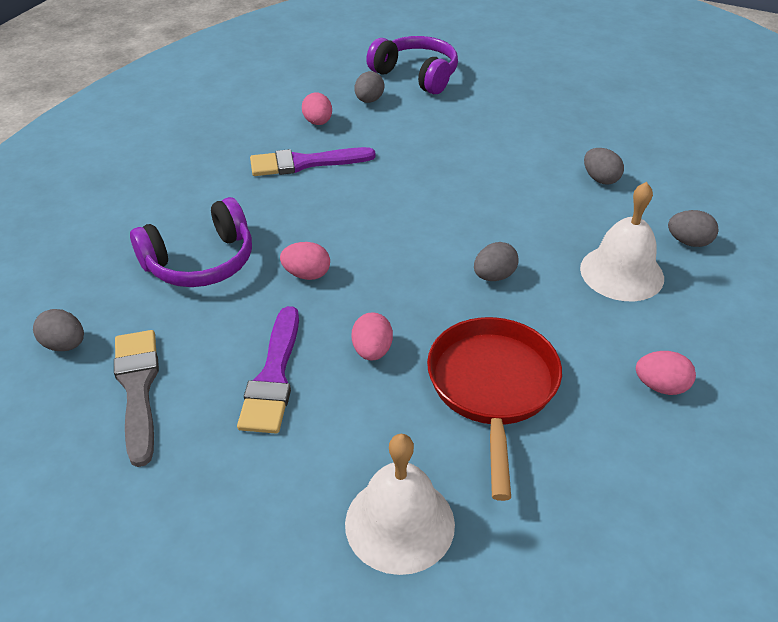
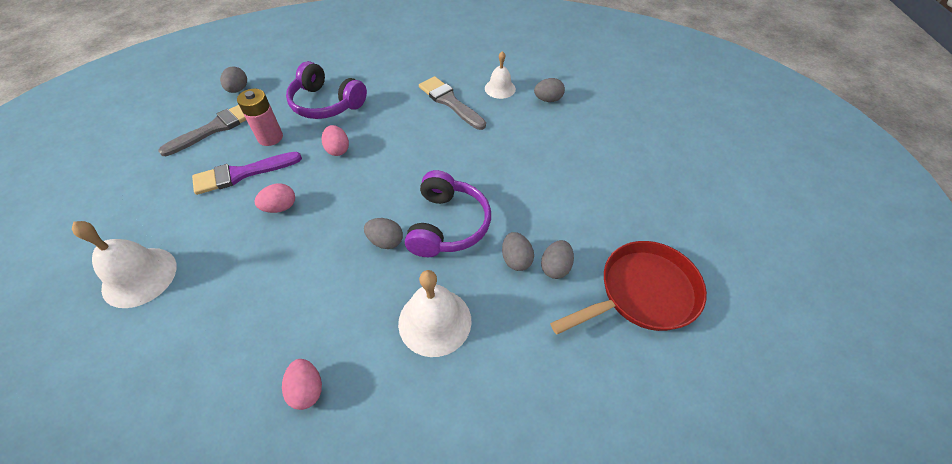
camera: 60 degrees right, 10 degrees up
purple brush [250,147,376,176] -> grey brush [419,76,486,130]
pink egg [302,92,332,125] -> white bell [485,51,516,99]
purple headphones [366,36,458,94] -> purple headphones moved to [405,170,491,257]
red pan [427,317,562,501] -> red pan moved to [550,241,707,334]
grey egg [668,210,719,247] -> grey egg moved to [502,232,534,271]
none -> pink battery [237,89,283,146]

